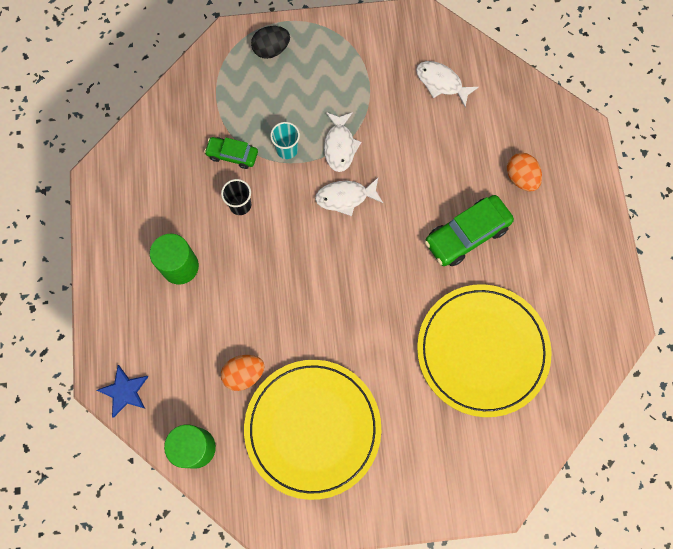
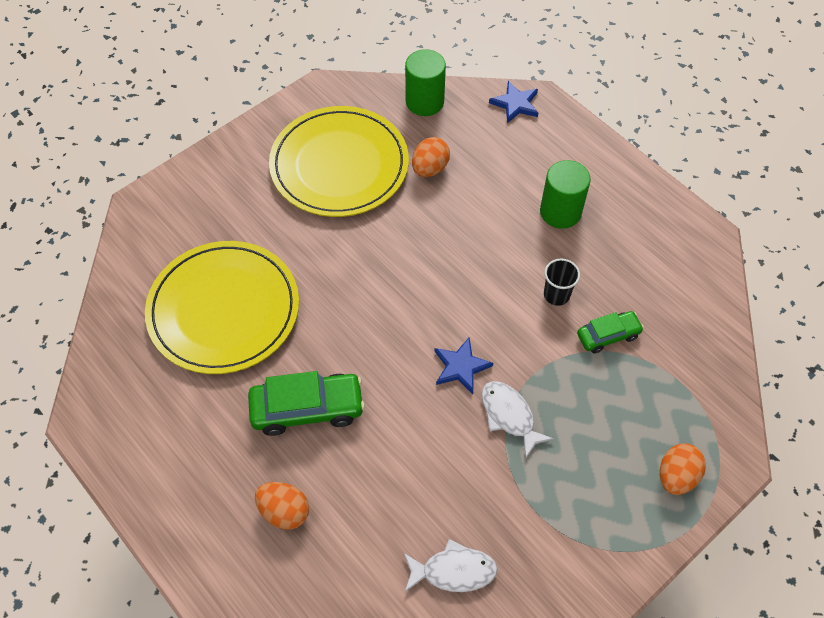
camera: 145 degrees right, 15 degrees down
black egg [251,26,290,59] -> orange egg [660,443,706,495]
turquoise cup [270,122,300,159] -> none
white fish [315,178,383,216] -> blue star [434,338,493,394]
green car [425,195,514,266] -> green car turned 60 degrees clockwise [248,371,365,436]

